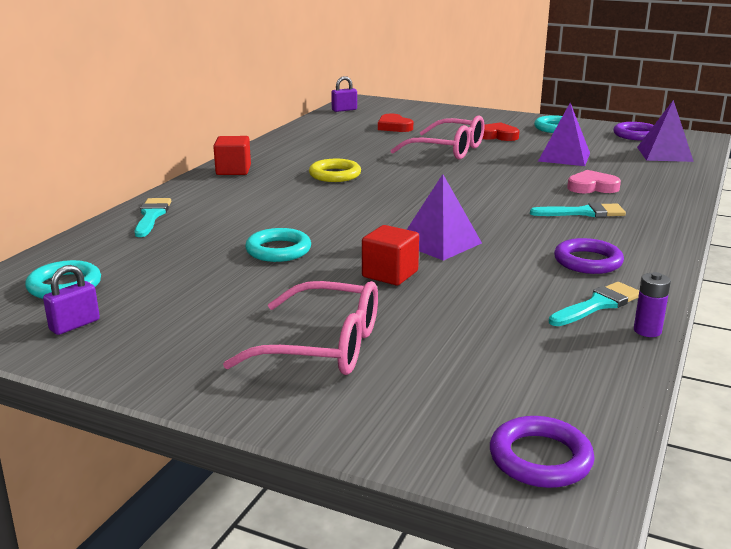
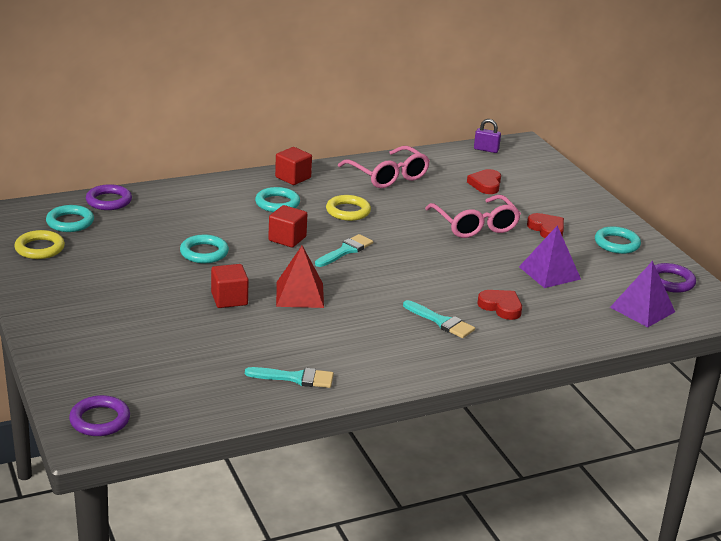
camera: 40 degrees right, 5 degrees up
purple padlock [43,265,100,335] -> yellow ring [14,230,65,259]
turquoise brush [135,198,171,237] -> turquoise brush moved to [315,234,373,267]
pink glasses [223,281,378,375] -> pink glasses moved to [338,146,430,188]
purple pyramid [407,174,482,261] -> red pyramid [276,245,324,308]
purple ring [554,238,624,274] -> purple ring moved to [86,184,132,210]
pink heart [567,170,621,193] -> red heart [477,290,522,320]
purple battery [634,272,671,337] -> none
none -> turquoise ring [255,187,300,212]
none -> red cube [268,205,307,248]

